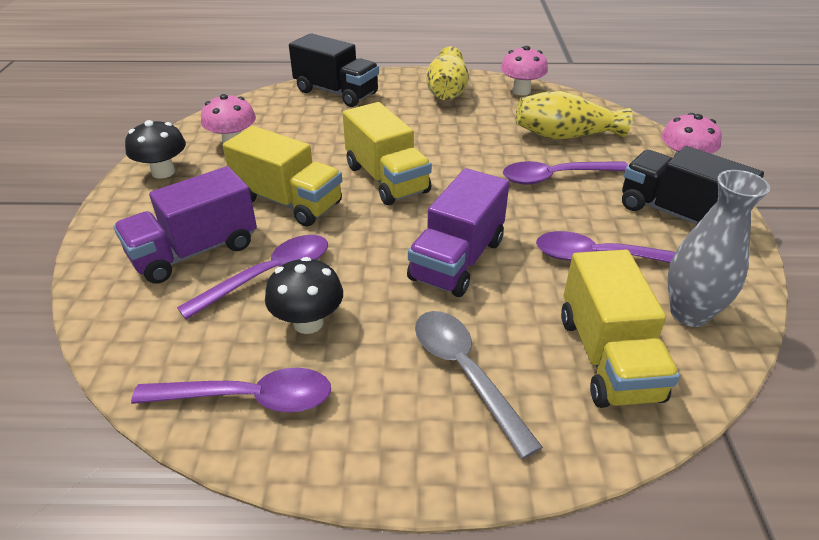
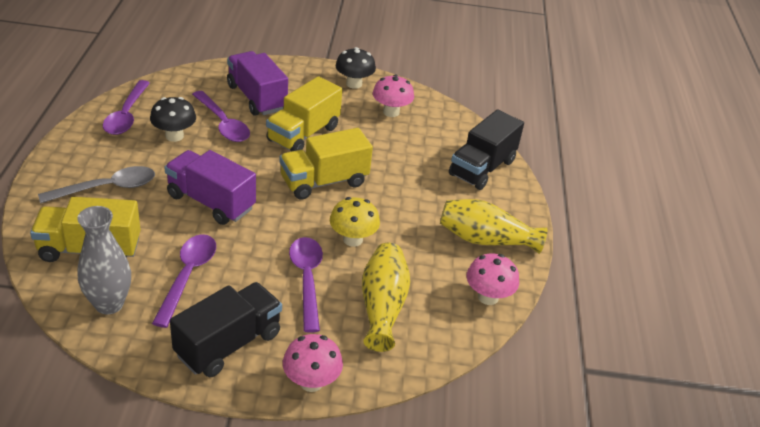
camera: 90 degrees right, 0 degrees up
none -> yellow mushroom [330,197,380,247]

